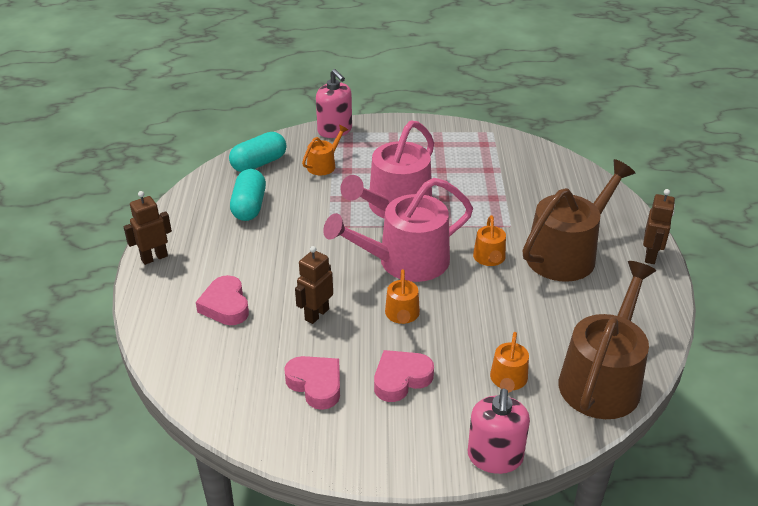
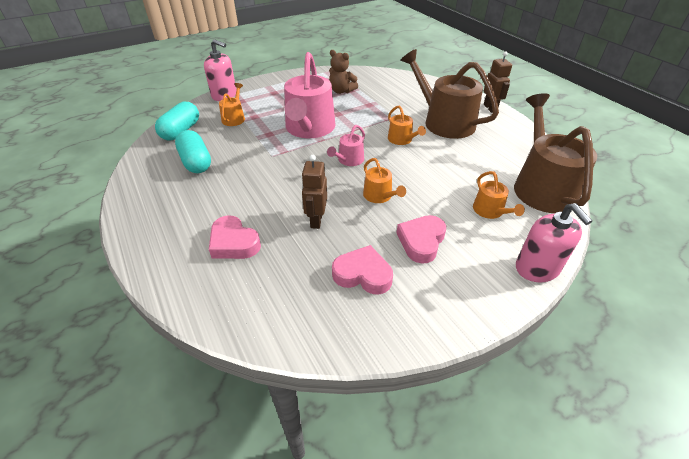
camera: 30 degrees left, 5 degrees up
brown robot [124,191,172,265] -> none
pink watering can [323,178,473,282] -> pink watering can [327,125,365,166], size x0.47
brown watering can [523,159,635,282] -> brown watering can turned 60 degrees counterclockwise [401,49,499,139]
none -> brown teddy bear [329,50,358,94]

